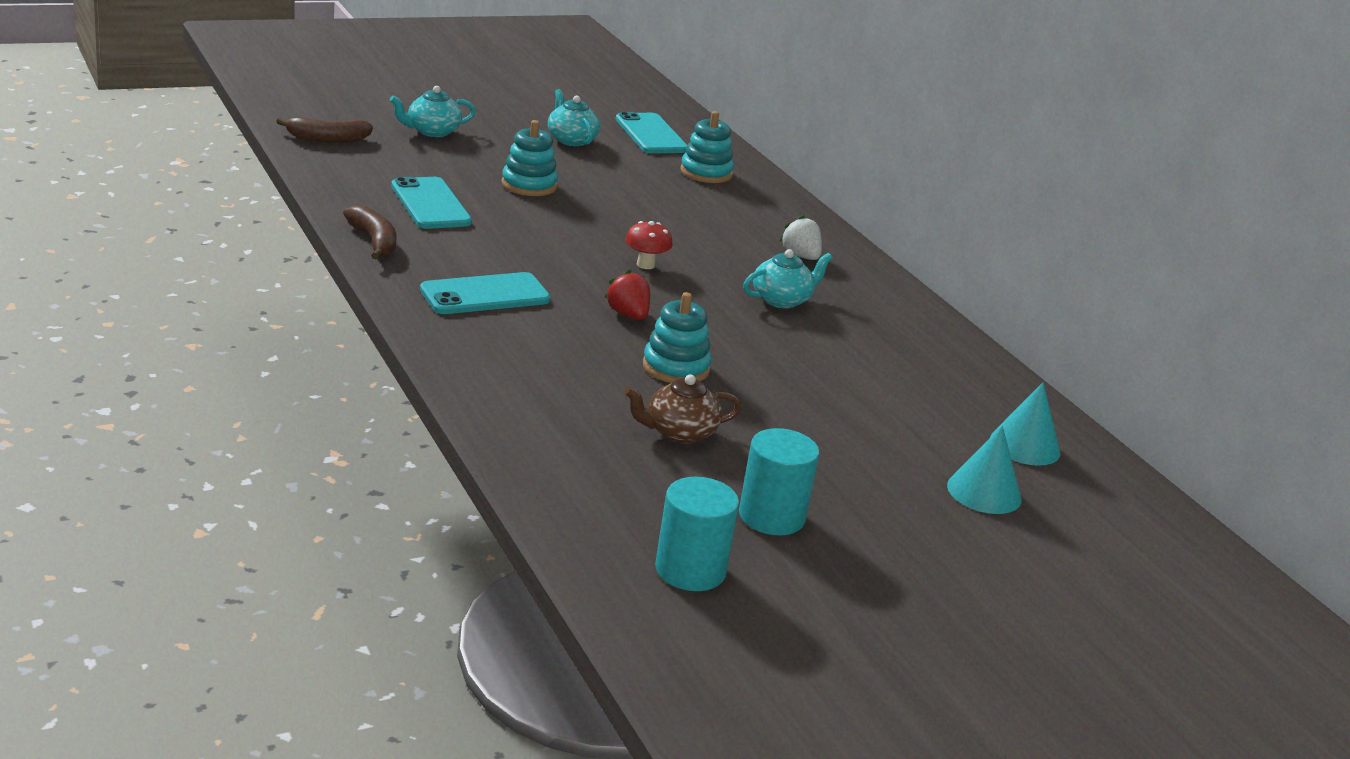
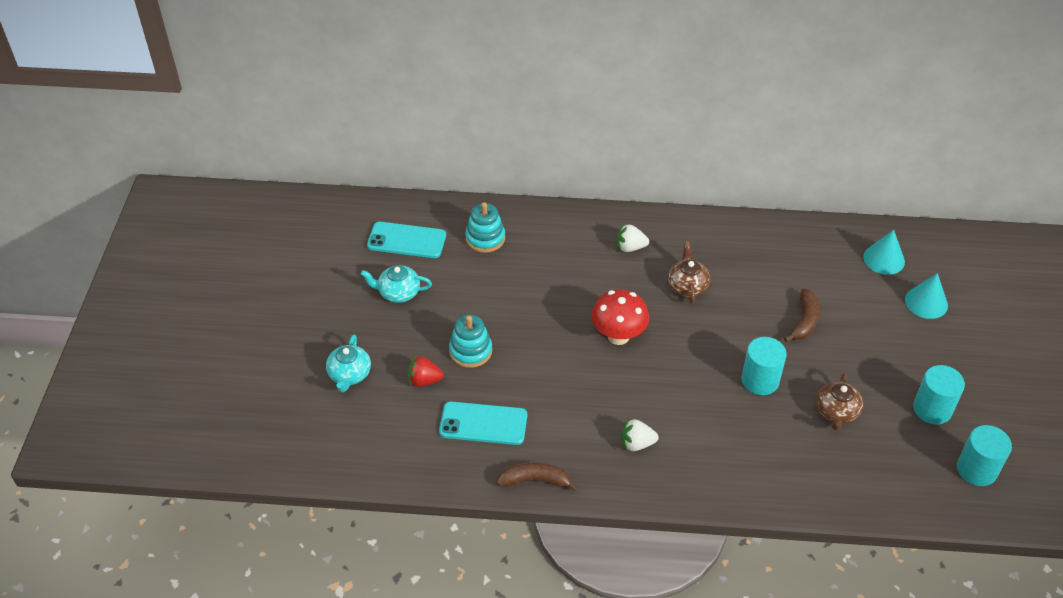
camera: 55 degrees left, 20 degrees up
brown banana [276,117,373,143] -> brown banana moved to [784,288,820,342]
turquoise phone [420,272,551,314] -> white strawberry [621,419,659,451]
red strawberry [604,270,650,320] -> red strawberry moved to [408,356,444,387]
red mushroom [625,221,673,269] -> red mushroom [591,289,649,345], size x1.70
turquoise stacking toy [643,292,712,383] -> turquoise cylinder [742,337,787,395]
turquoise teapot [743,249,833,308] -> brown teapot [668,242,710,304]

